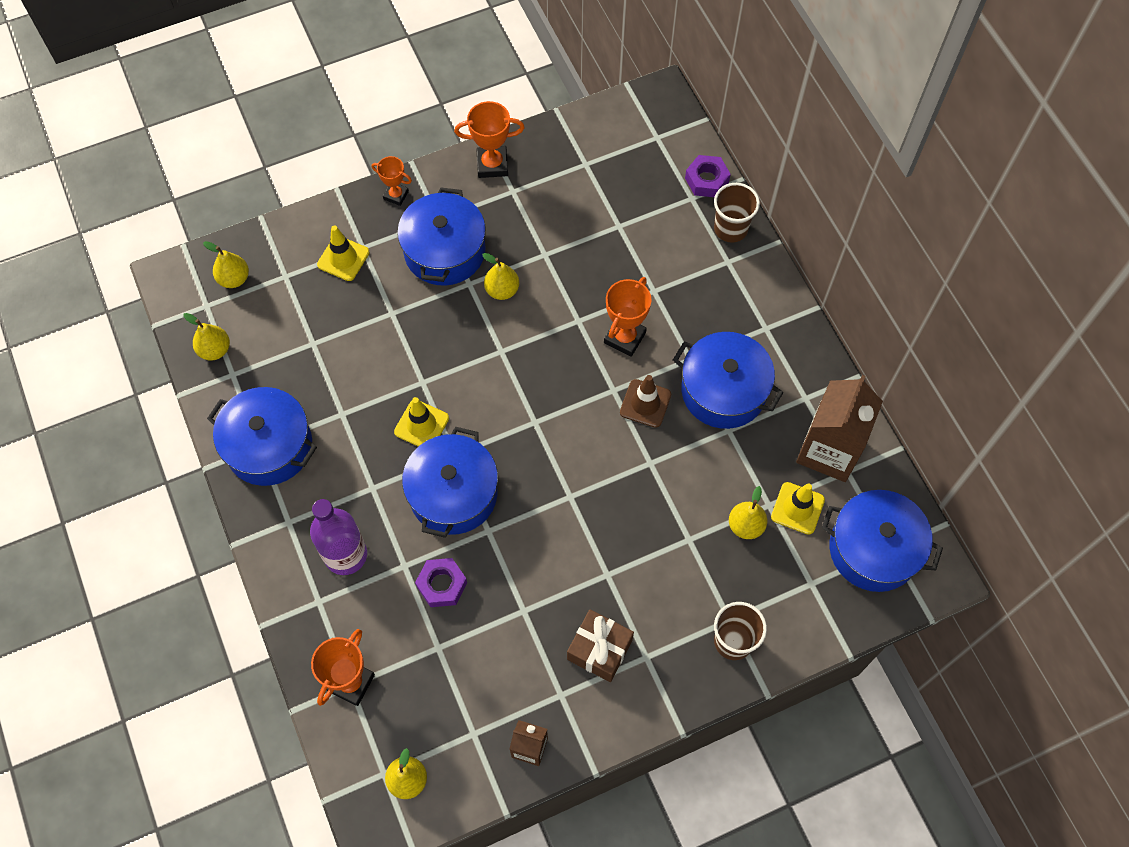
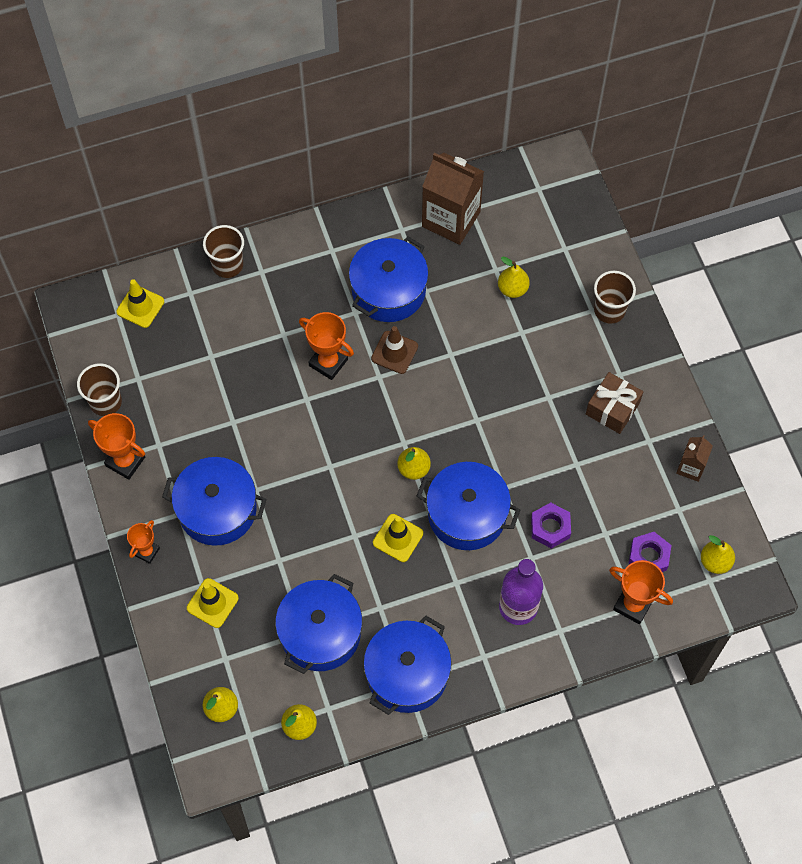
camera: 85 degrees left, 0 degrees up
orange trophy [454,101,525,178] -> orange trophy turned 60 degrees counterclockwise [88,413,145,480]
yellow pear [482,253,519,300] -> yellow pear moved to [397,447,431,480]
purple nut [685,155,731,197] -> purple nut moved to [628,532,672,572]
yellow traffic cone [771,482,825,535] -> yellow traffic cone moved to [116,279,164,328]
blue pot [822,490,943,592] -> blue pot moved to [275,574,362,674]
none -> brown cup [77,363,122,416]

